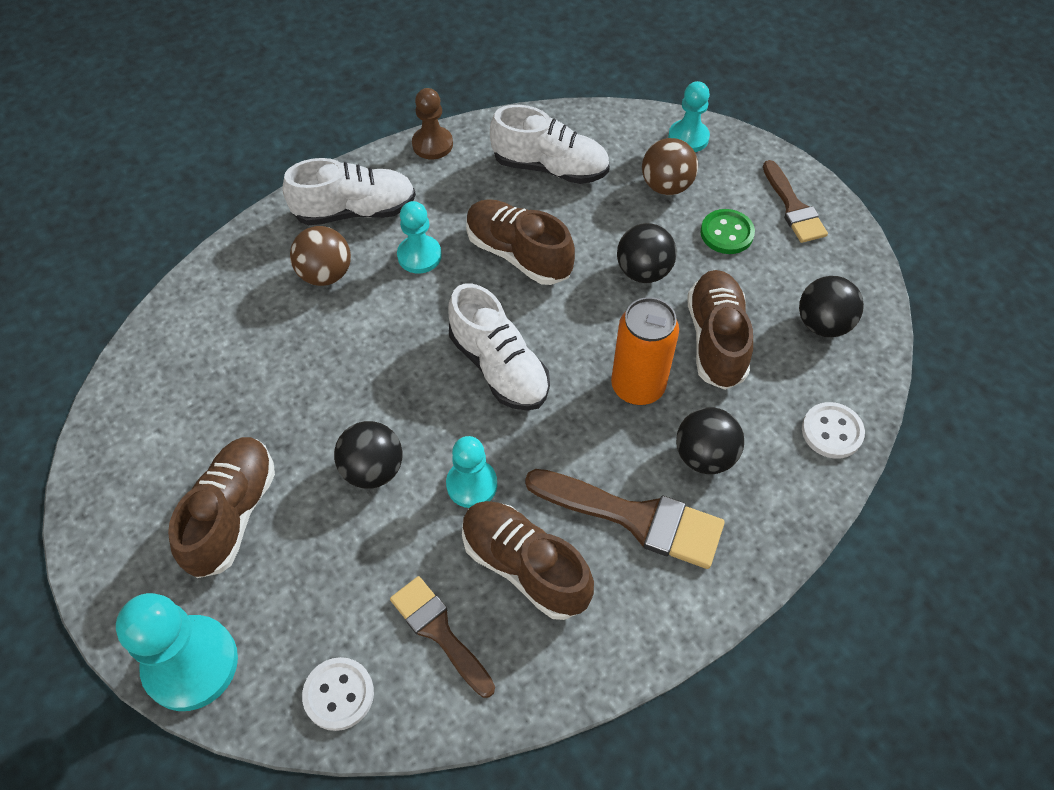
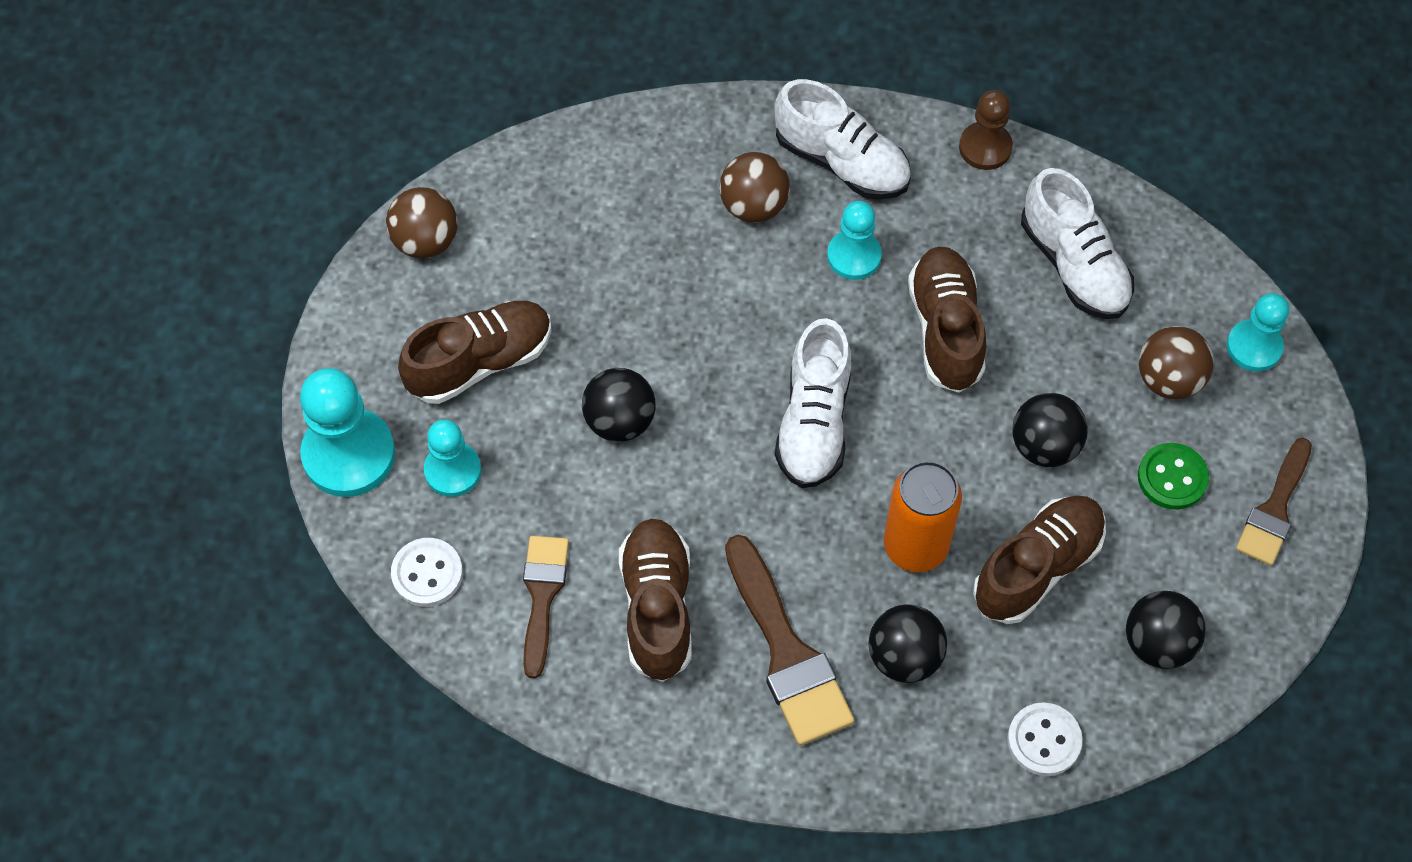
camera: 45 degrees right, 5 degrees up
turquoise pawn [446,436,497,508] -> turquoise pawn moved to [424,419,482,497]
none -> brown ball [386,187,458,258]

